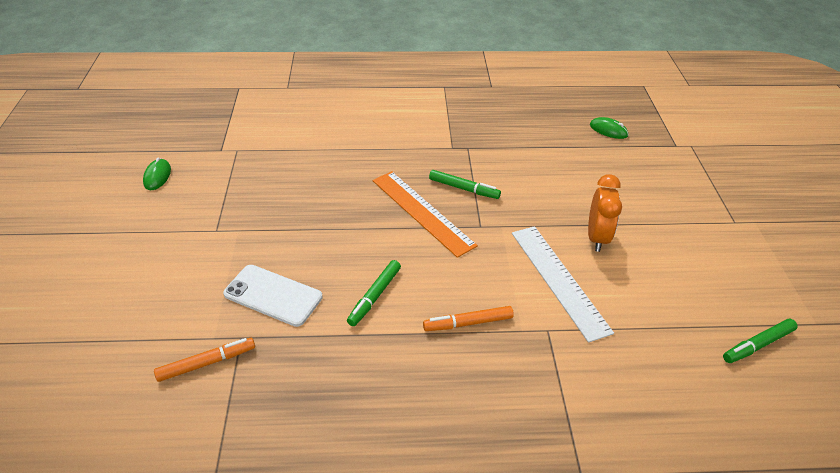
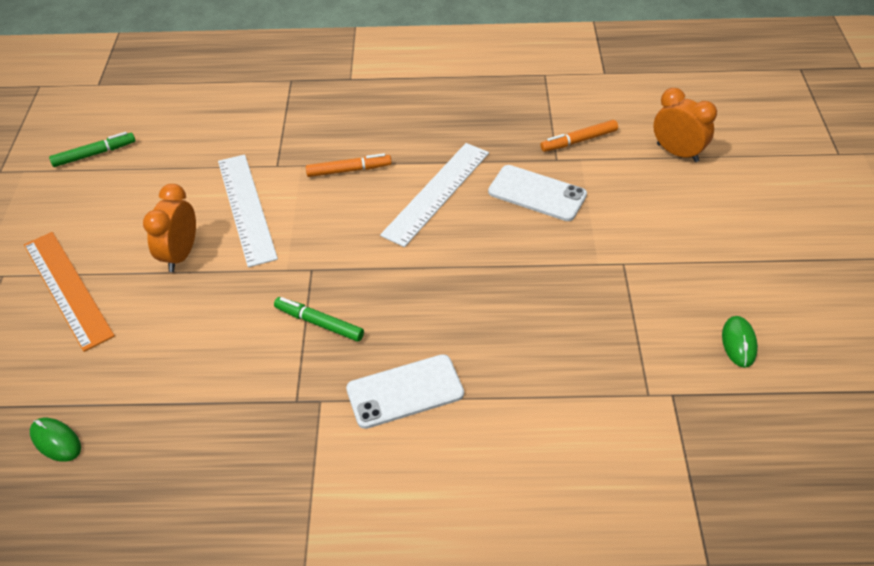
camera: 175 degrees left, 5 degrees up
green marker [347,260,401,326] -> white ruler [380,143,489,247]
orange ruler [373,171,478,258] -> orange ruler moved to [24,232,115,352]
none -> white phone [346,354,464,429]
none -> orange clock [653,88,717,162]

